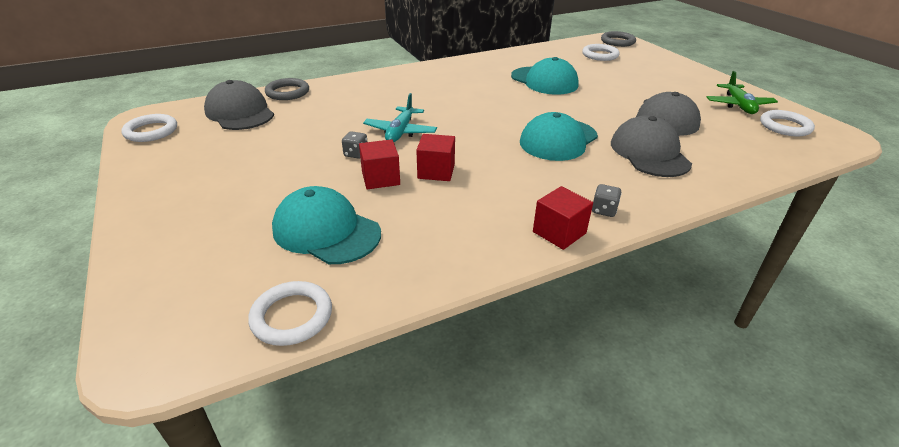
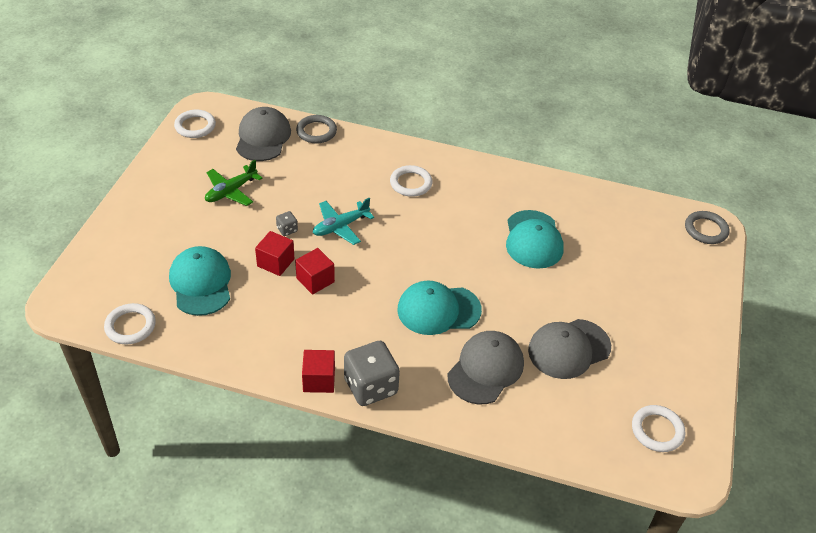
camera: 40 degrees right, 10 degrees up
white ring [582,44,620,61] -> white ring moved to [390,165,432,197]
grey dice [592,184,622,217] -> grey dice [344,341,400,406], size x2.26
green plane [707,71,778,114] -> green plane moved to [205,160,263,206]

